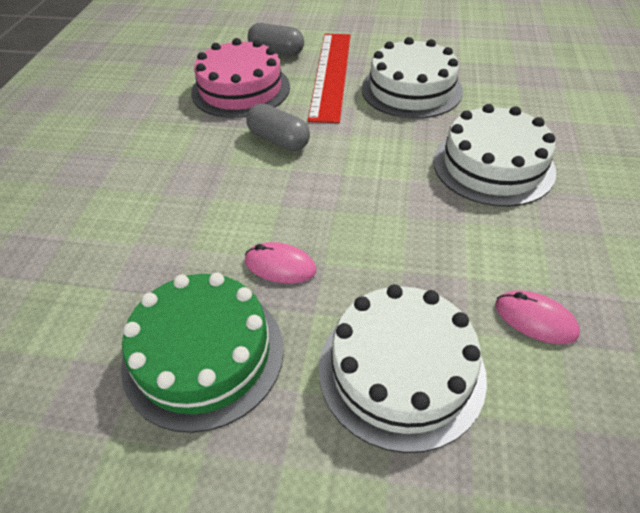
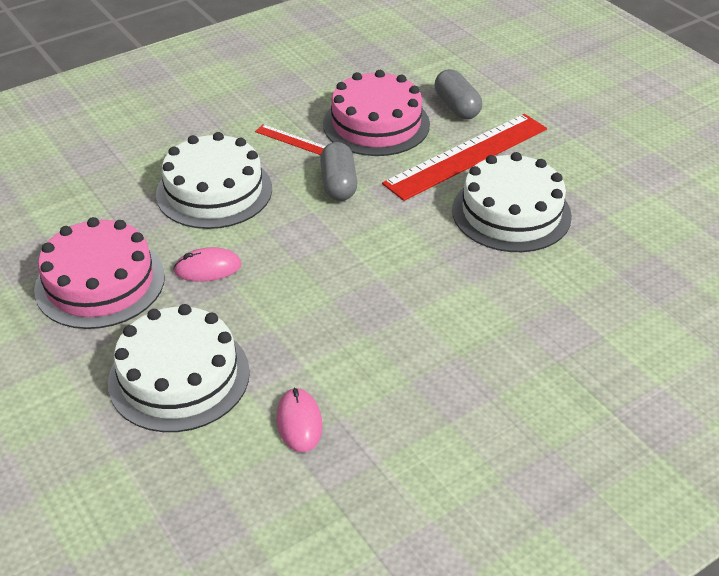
camera: 45 degrees right, 5 degrees down
green cake [121,273,284,433] -> pink cake [34,217,165,329]
pink mouse [245,242,316,284] -> pink mouse turned 75 degrees counterclockwise [173,247,242,282]
white cake [433,104,556,207] -> white cake moved to [156,132,272,229]
none -> red ruler [255,124,326,155]

